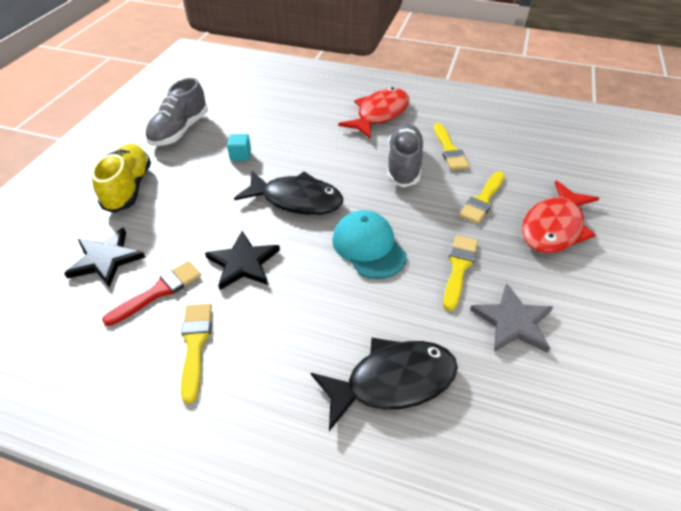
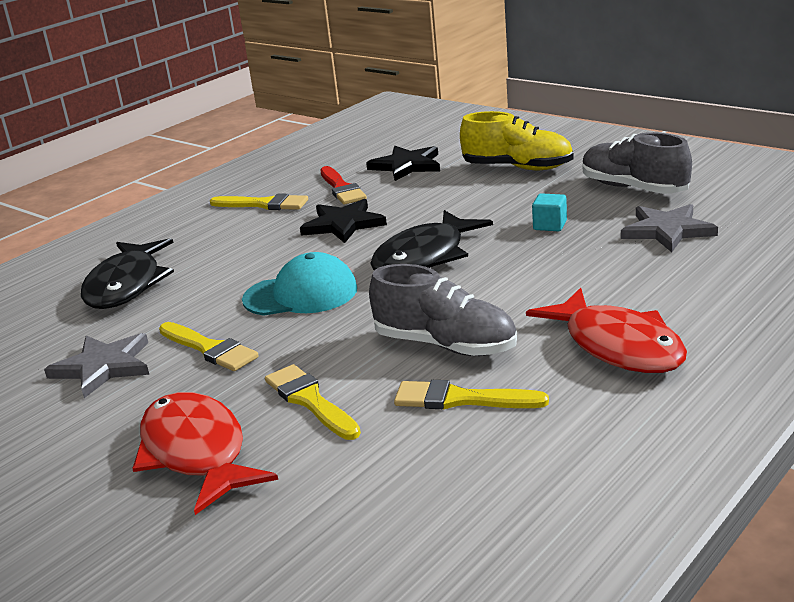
camera: 115 degrees right, 20 degrees down
none -> grey star [621,204,718,252]

